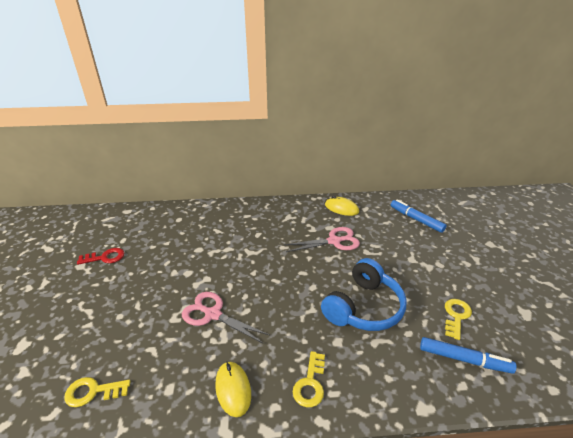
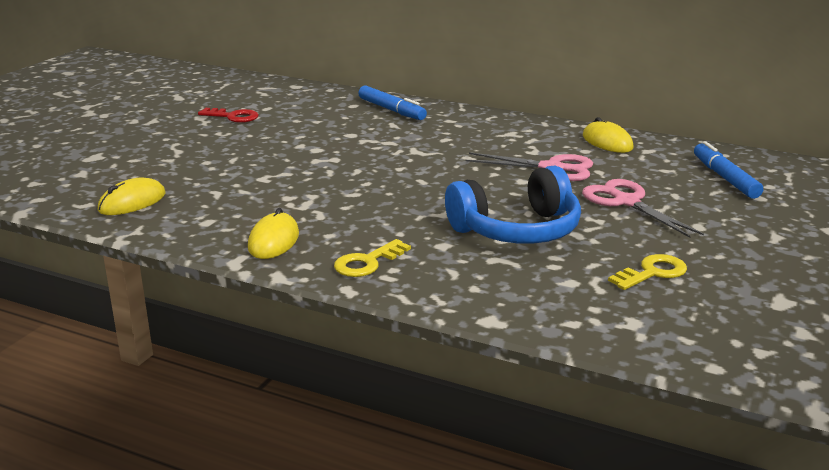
camera: 30 degrees right, 10 degrees down
yellow key [64,377,130,407] -> yellow mouse [97,178,165,215]
pink scissors [182,292,269,343] -> pink scissors moved to [582,179,704,238]
blue marker [420,337,516,374] -> blue marker moved to [358,86,427,120]

